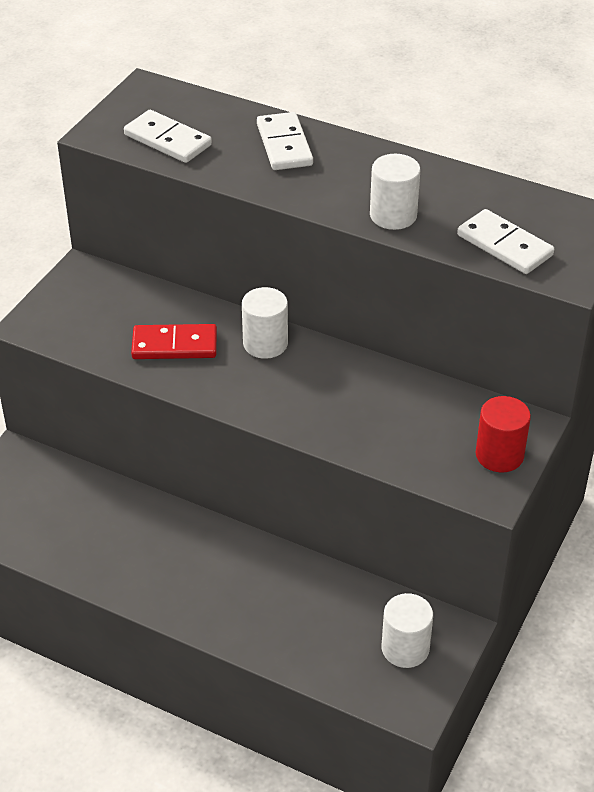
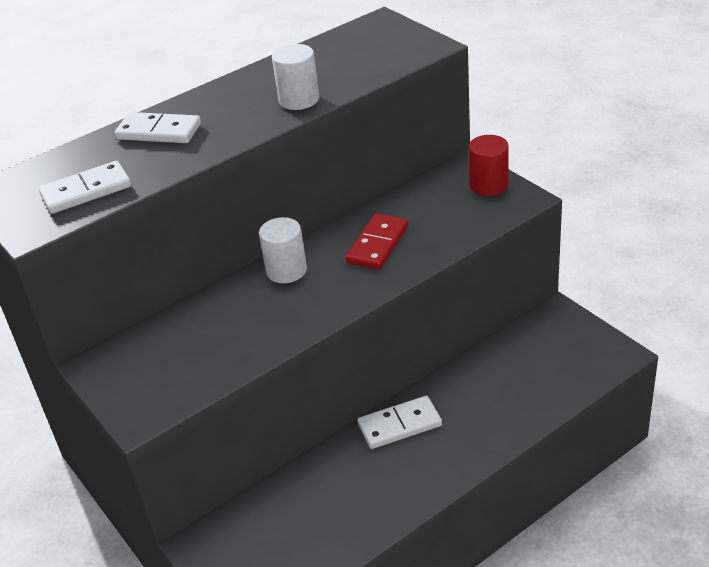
camera: 60 degrees left, 5 degrees down
red domino [131,324,217,359] -> red domino moved to [345,213,409,270]
white cylinder [382,593,433,668] -> none
white domino [457,209,554,274] -> white domino moved to [358,396,442,449]

